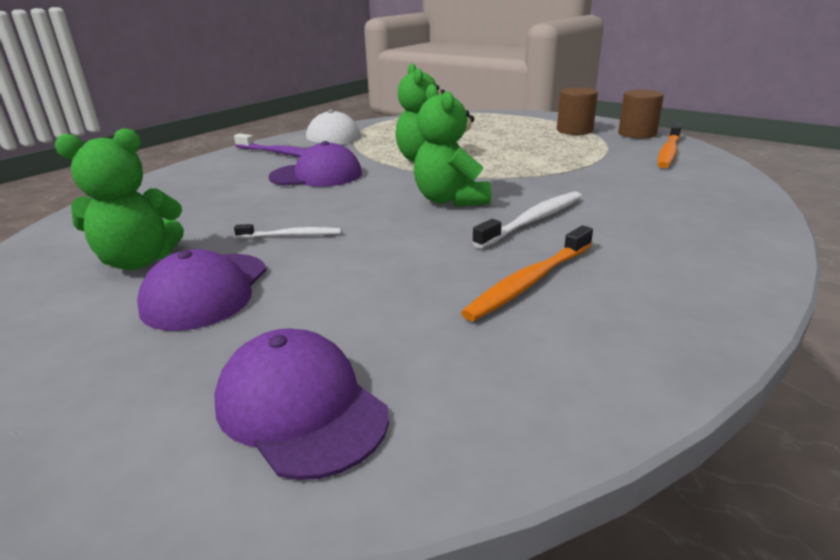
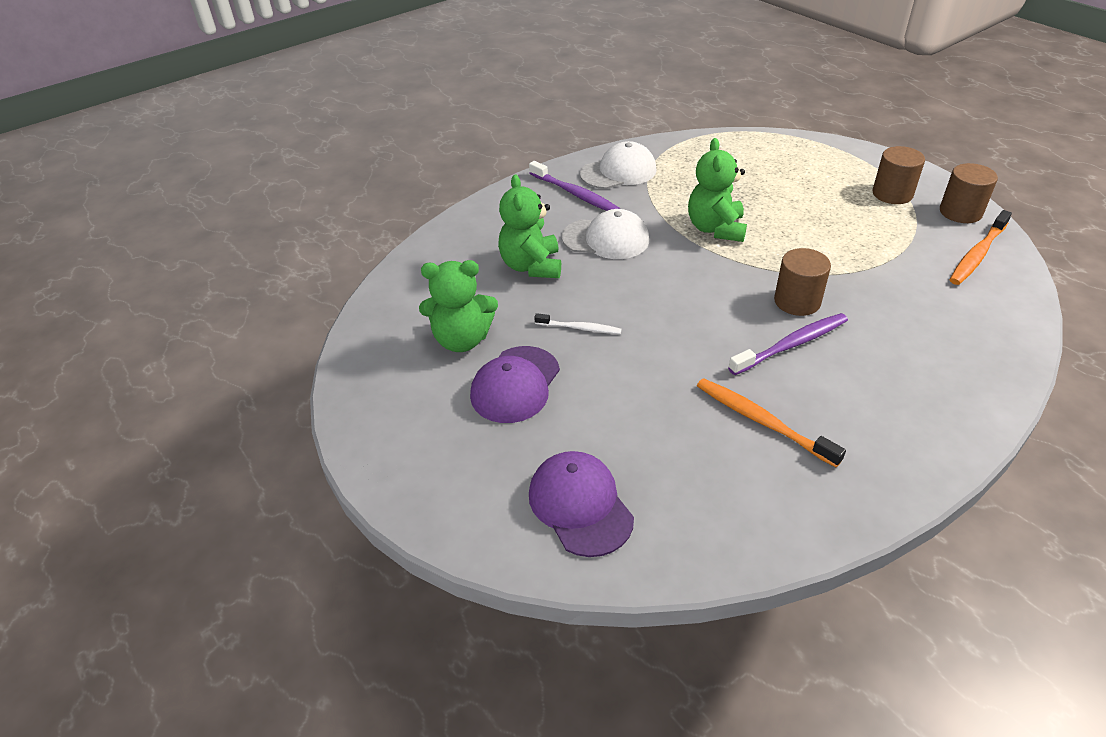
camera: 15 degrees right, 15 degrees up
purple cap [269,141,362,187] -> white cap [562,209,649,259]
green teddy bear [414,85,491,207] -> green teddy bear moved to [498,174,561,278]
orange toothbrush [461,225,593,321] -> orange toothbrush turned 75 degrees clockwise [697,378,846,467]
white toothbrush [472,191,582,249] -> purple toothbrush [728,313,848,375]
none -> brown cylinder [774,248,831,316]

